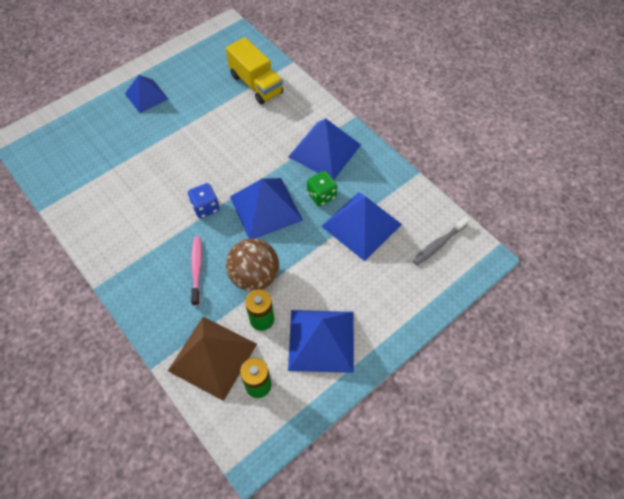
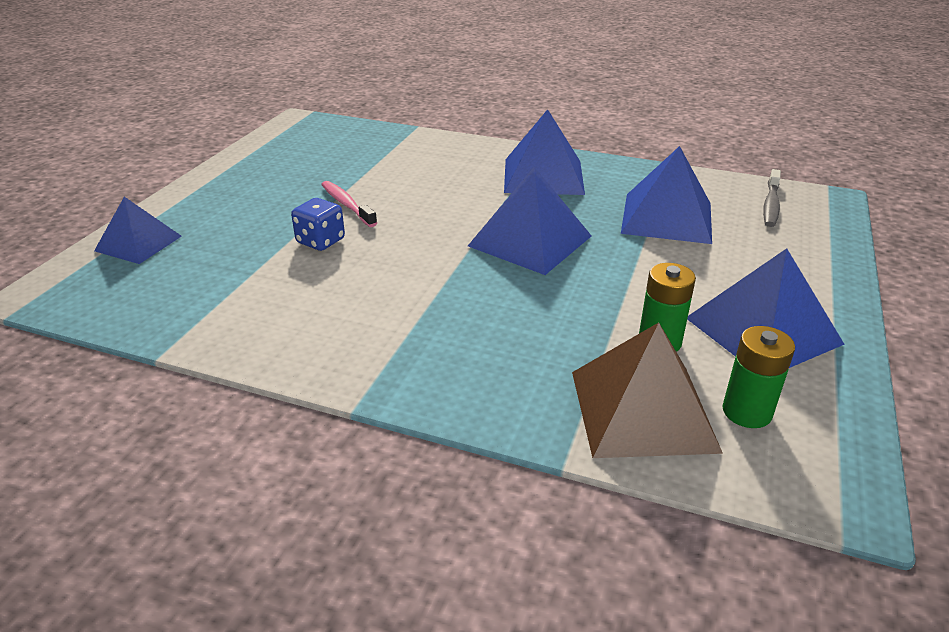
camera: 30 degrees left, 25 degrees down
blue pyramid [125,75,168,113] -> blue pyramid moved to [94,197,182,264]
blue dice [188,183,220,218] -> blue dice moved to [291,198,345,251]
pink toothbrush [191,237,202,306] -> pink toothbrush moved to [321,181,377,227]
yellow truck [226,37,283,104] -> none
brown ball [226,239,279,291] -> none
green dice [307,171,337,206] -> none

